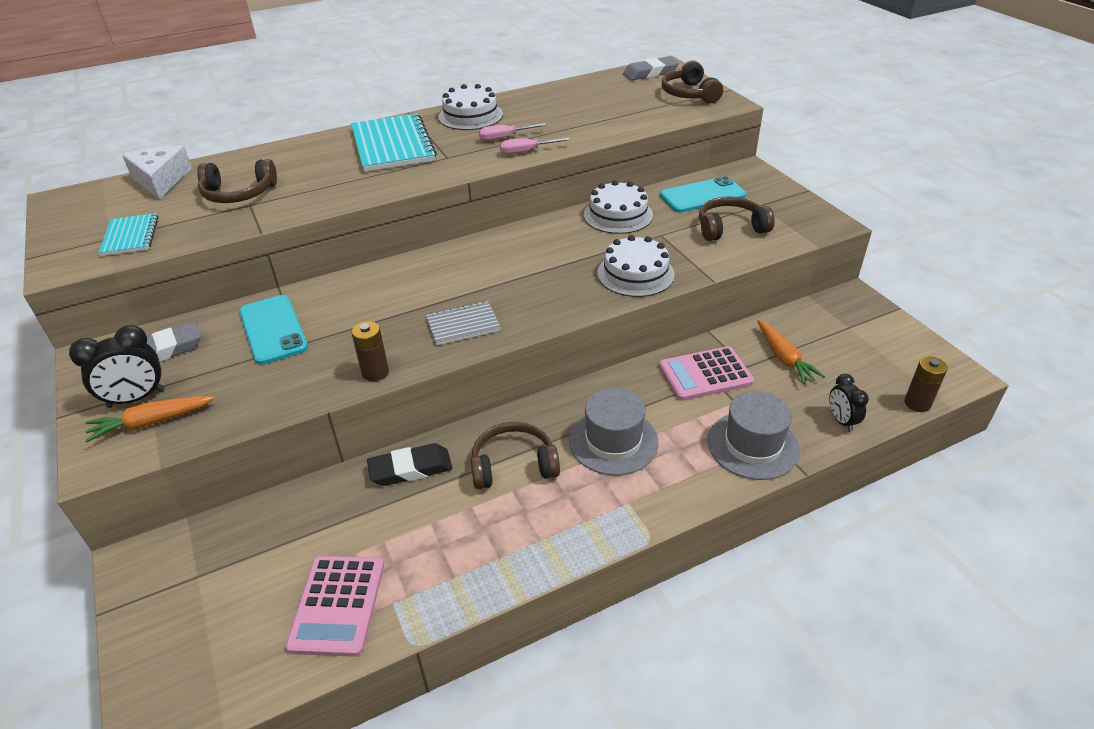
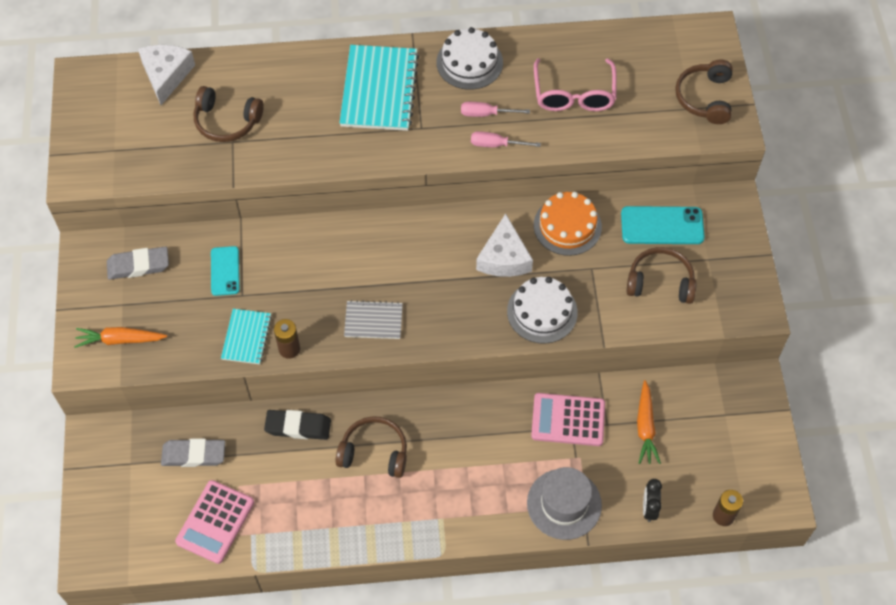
camera: 20 degrees right, 20 degrees up
black clock [69,325,165,408] -> none
turquoise notebook [98,213,159,256] -> turquoise notebook moved to [221,309,272,364]
turquoise phone [239,295,308,365] -> turquoise phone [211,246,240,296], size x0.66
grey hat [569,388,659,475] -> none
white cake [584,180,653,234] -> orange cake [534,192,602,256]
grey eraser [623,57,679,80] -> grey eraser moved to [161,439,225,467]
none -> white cheese [476,213,533,277]
none -> pink glasses [534,58,617,111]

